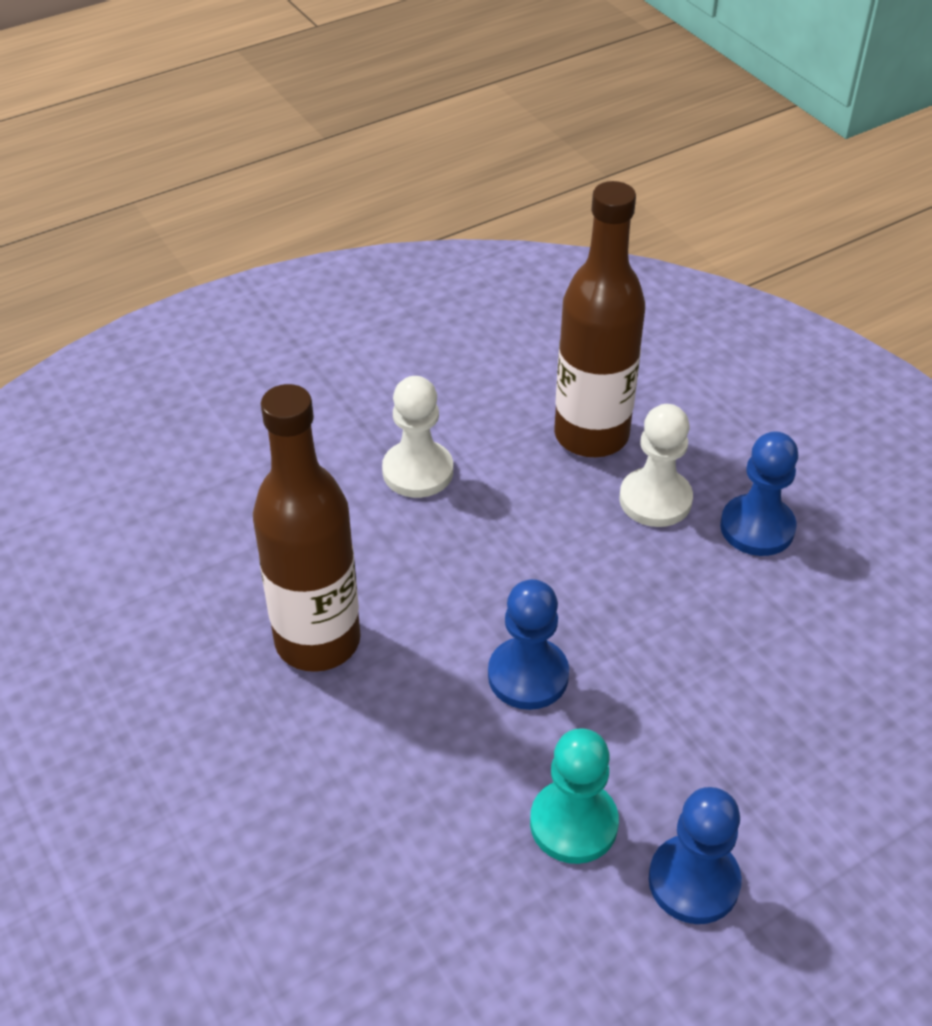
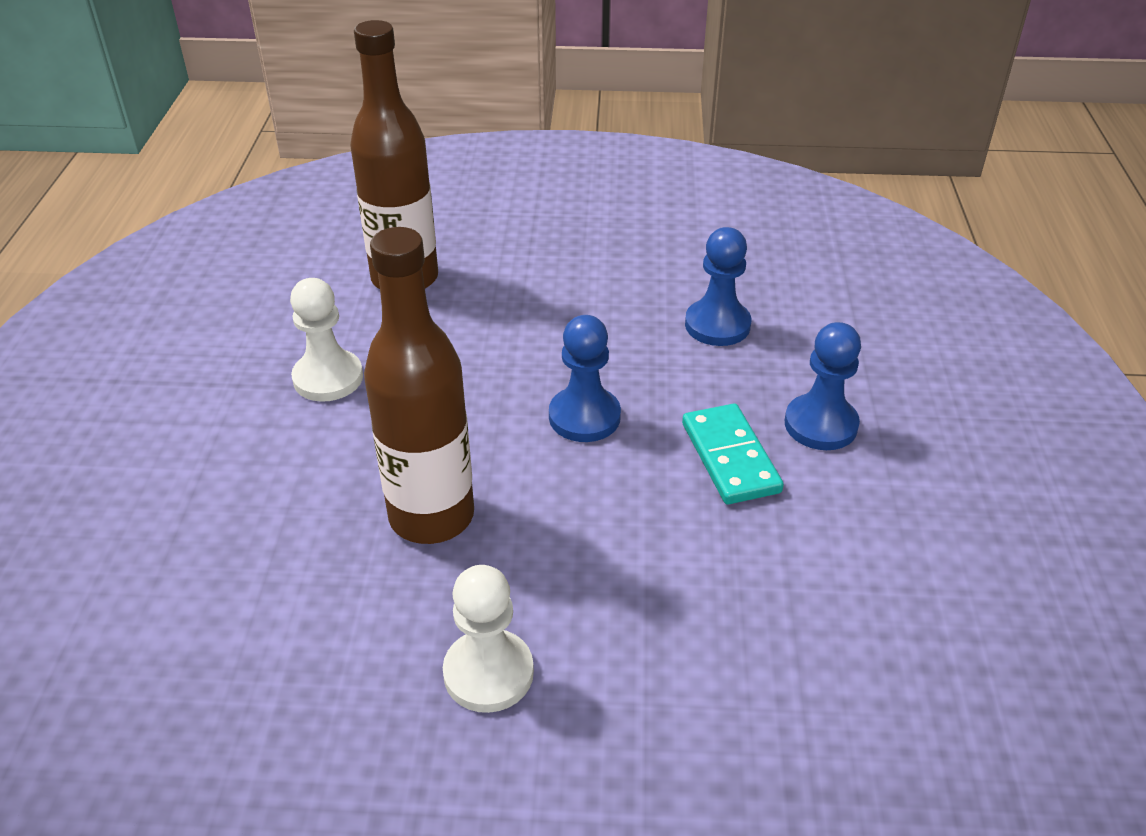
camera: 55 degrees left, 5 degrees down
turquoise pawn [530,728,619,864] -> turquoise domino [682,404,784,505]
white pawn [619,404,693,527] -> white pawn moved to [443,565,534,713]
blue pawn [720,431,798,556] -> blue pawn moved to [685,227,751,346]

